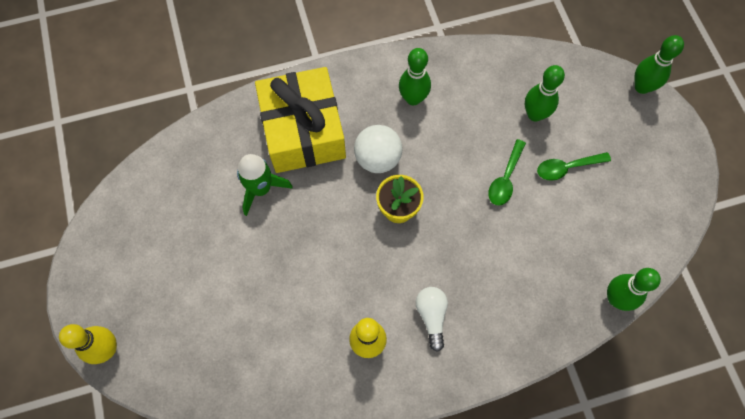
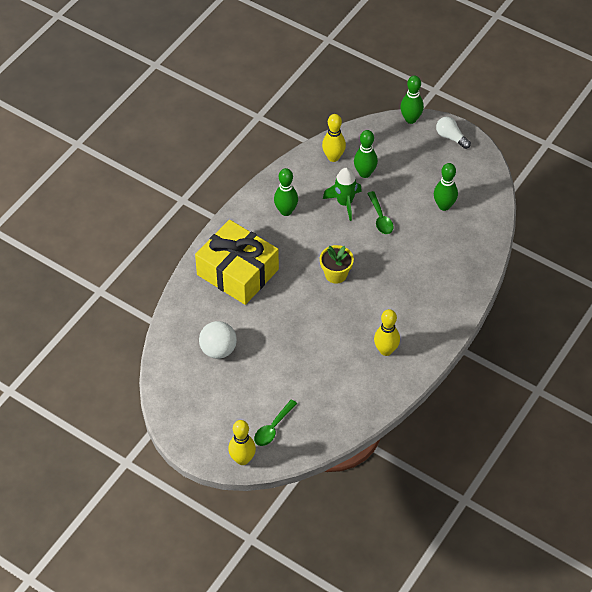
camera: 40 degrees left, 15 degrees down
green rocket [237,154,293,216] -> green rocket moved to [323,168,362,221]
white ball [354,125,402,173] -> white ball moved to [199,321,237,359]
white light bulb [416,287,448,352] -> white light bulb moved to [436,117,471,149]
green spoon [537,152,611,181] -> green spoon moved to [254,400,297,446]
green bowling pin [607,268,661,311] -> green bowling pin moved to [434,163,458,211]
none -> yellow bowling pin [322,114,346,162]

